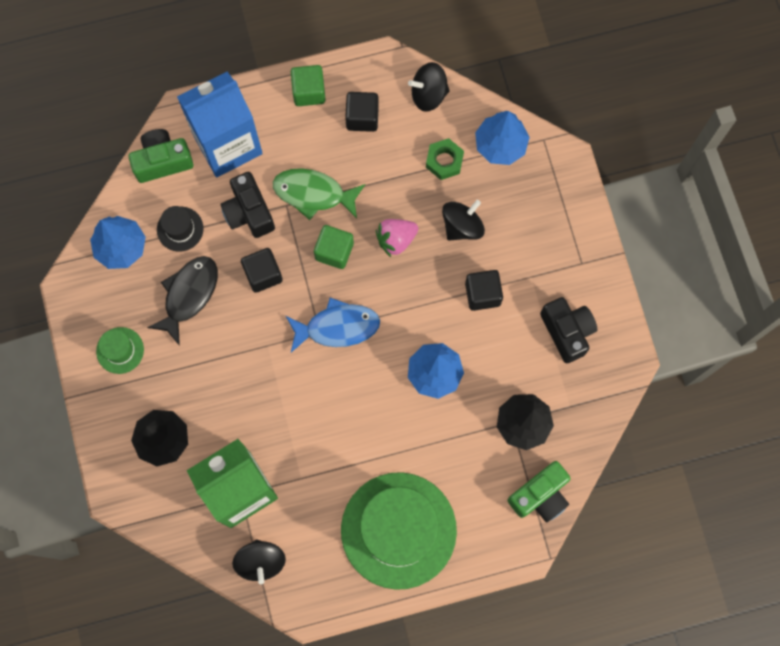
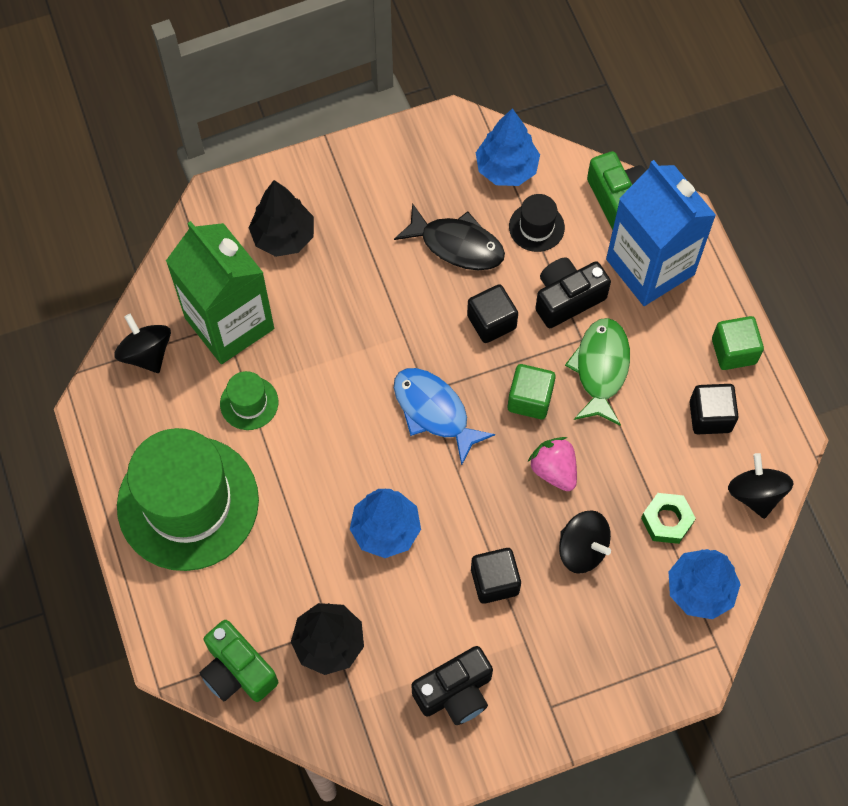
camera: 85 degrees right, 10 degrees down
green hat [96,327,144,374] -> green hat moved to [220,371,278,430]
black spinning top [232,539,286,584] -> black spinning top turned 75 degrees clockwise [114,314,171,373]
blue fish [286,298,380,352] -> blue fish turned 150 degrees clockwise [394,368,495,466]

